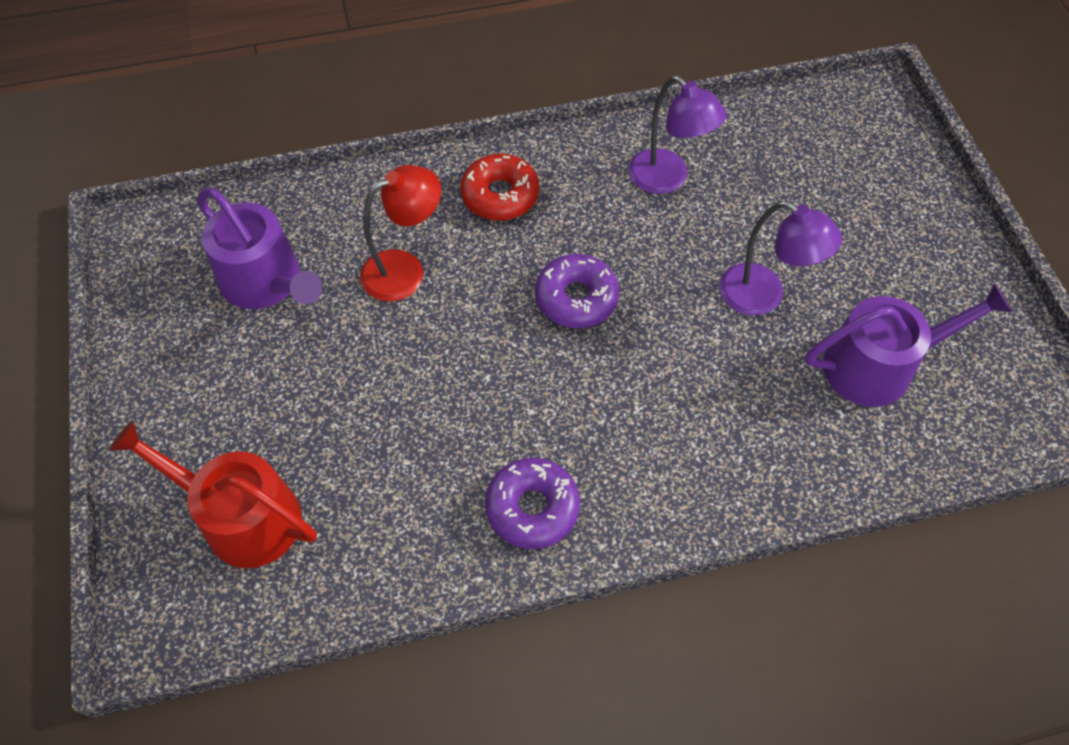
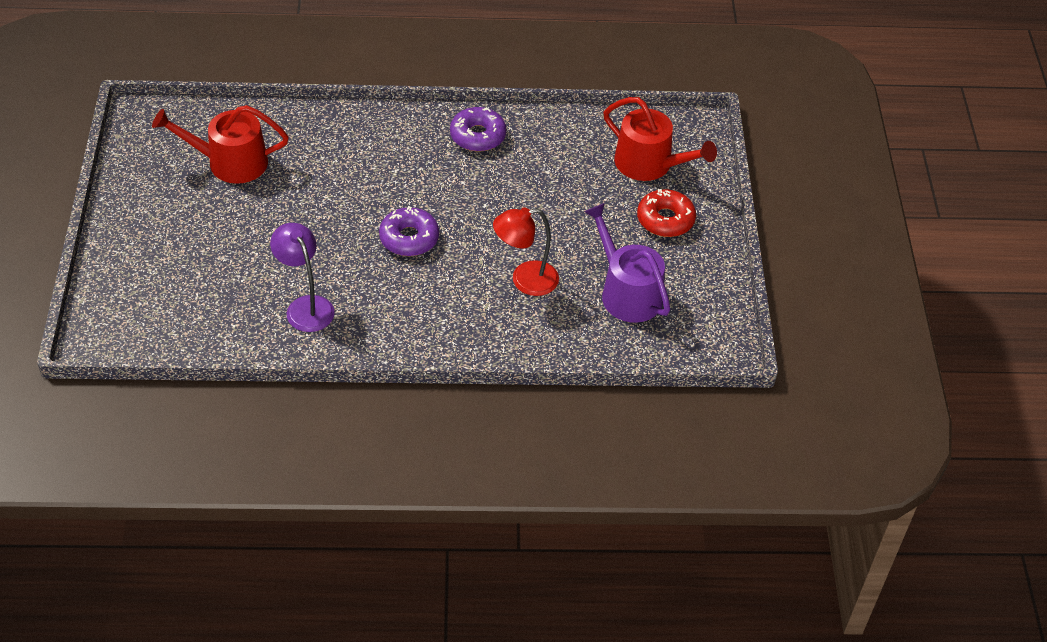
camera: 170 degrees left, 10 degrees down
red donut [460,154,539,221] -> red donut moved to [637,189,696,237]
purple lamp [719,201,842,316] -> none
purple watering can [805,283,1012,407] -> red watering can [152,105,289,184]

